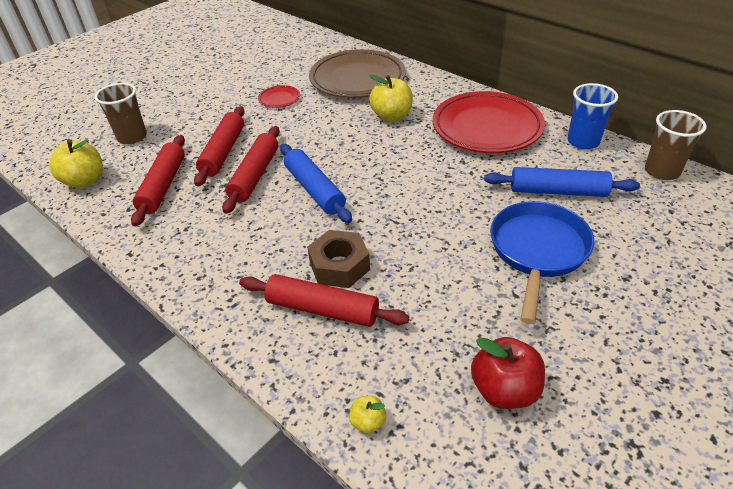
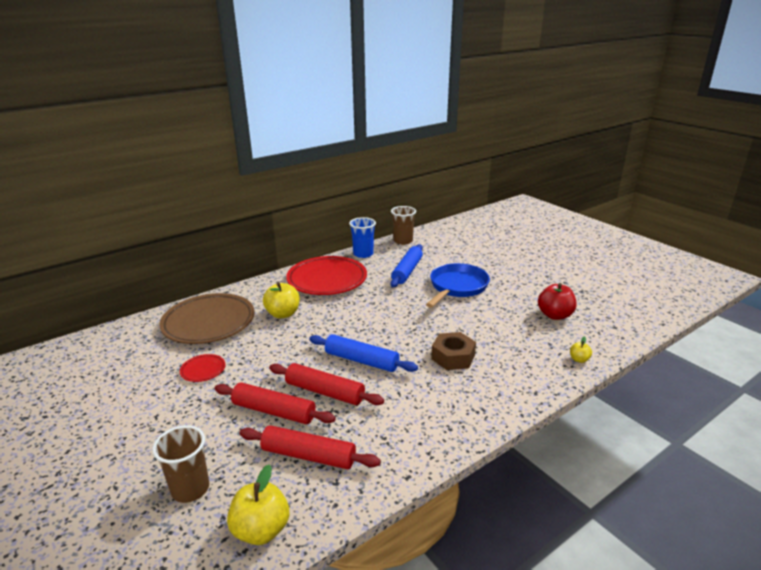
camera: 80 degrees left, 15 degrees down
red rolling pin [239,274,409,327] -> none
blue rolling pin [280,144,352,223] -> blue rolling pin turned 45 degrees clockwise [309,334,418,372]
blue pan [490,201,595,324] -> blue pan turned 90 degrees clockwise [426,263,490,308]

